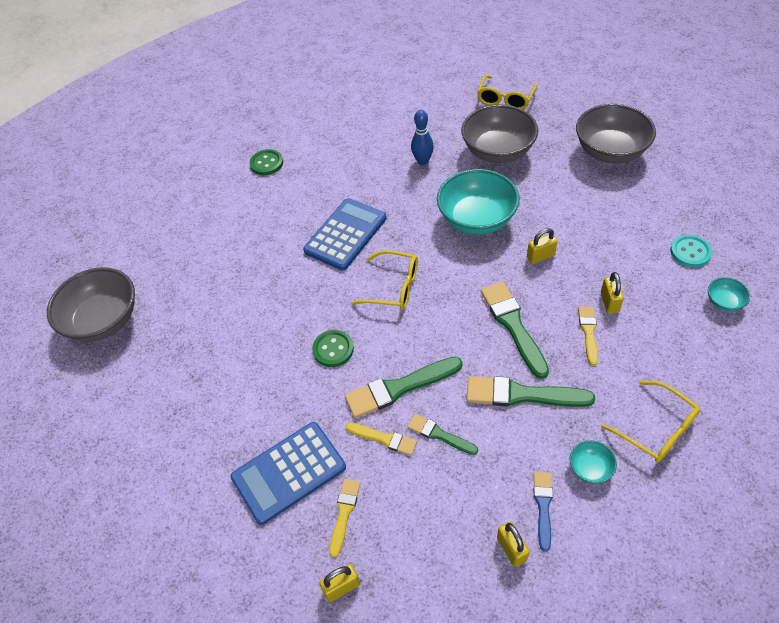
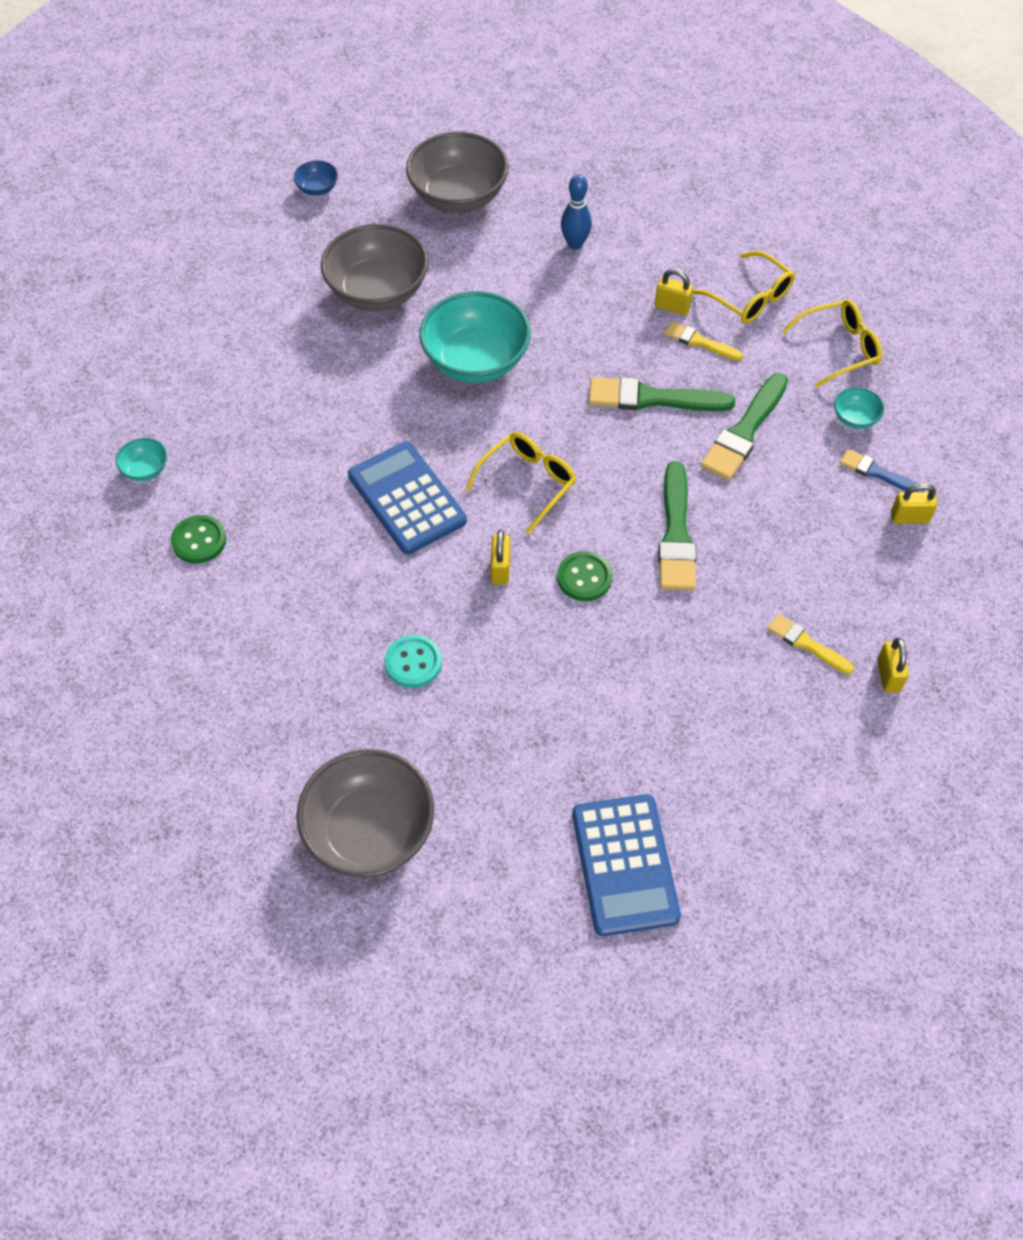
camera: 70 degrees left, 5 degrees up
blue calculator [231,422,346,525] -> blue calculator moved to [572,794,681,936]
yellow brush [346,423,417,456] -> none
green brush [407,414,478,455] -> none
blue bowling pin [411,110,434,165] -> blue bowling pin moved to [561,174,592,250]
yellow glasses [477,75,538,110] -> yellow glasses moved to [693,251,795,323]
yellow padlock [527,228,558,264] -> yellow padlock moved to [491,530,510,584]
turquoise button [670,235,712,267] -> turquoise button moved to [385,635,442,688]
turquoise bowl [708,278,750,311] -> turquoise bowl moved to [116,438,167,481]
none -> blue bowl [293,160,338,196]

